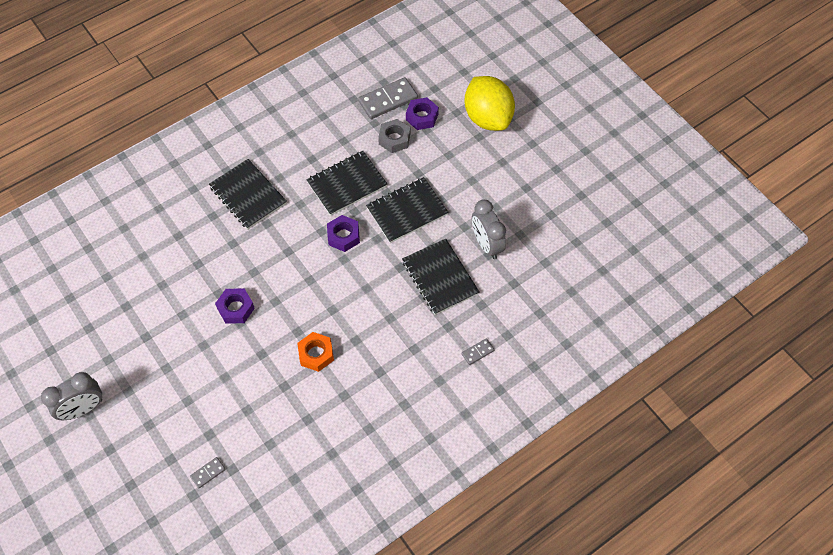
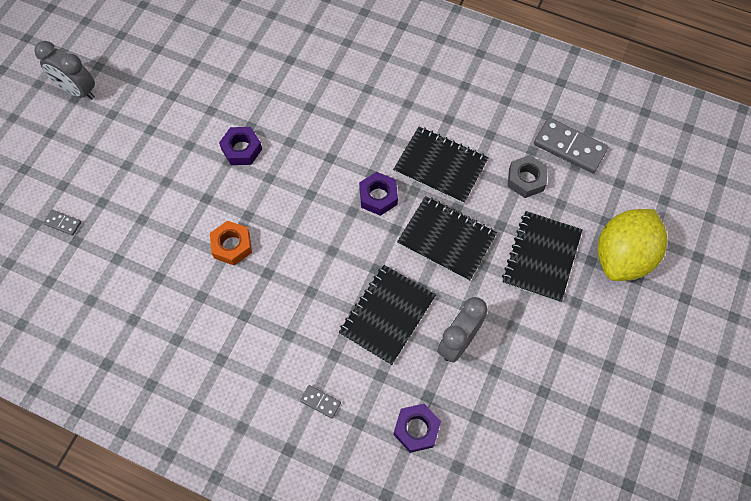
camera: 60 degrees right, 5 degrees up
black notebook [209,159,287,229] -> black notebook moved to [502,211,583,303]
purple nut [406,97,439,130] -> purple nut moved to [394,404,441,453]

